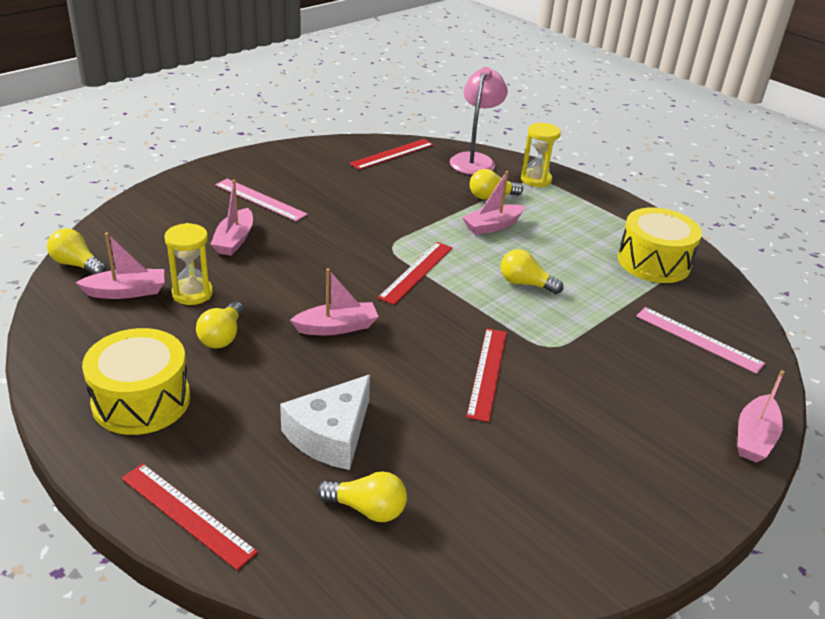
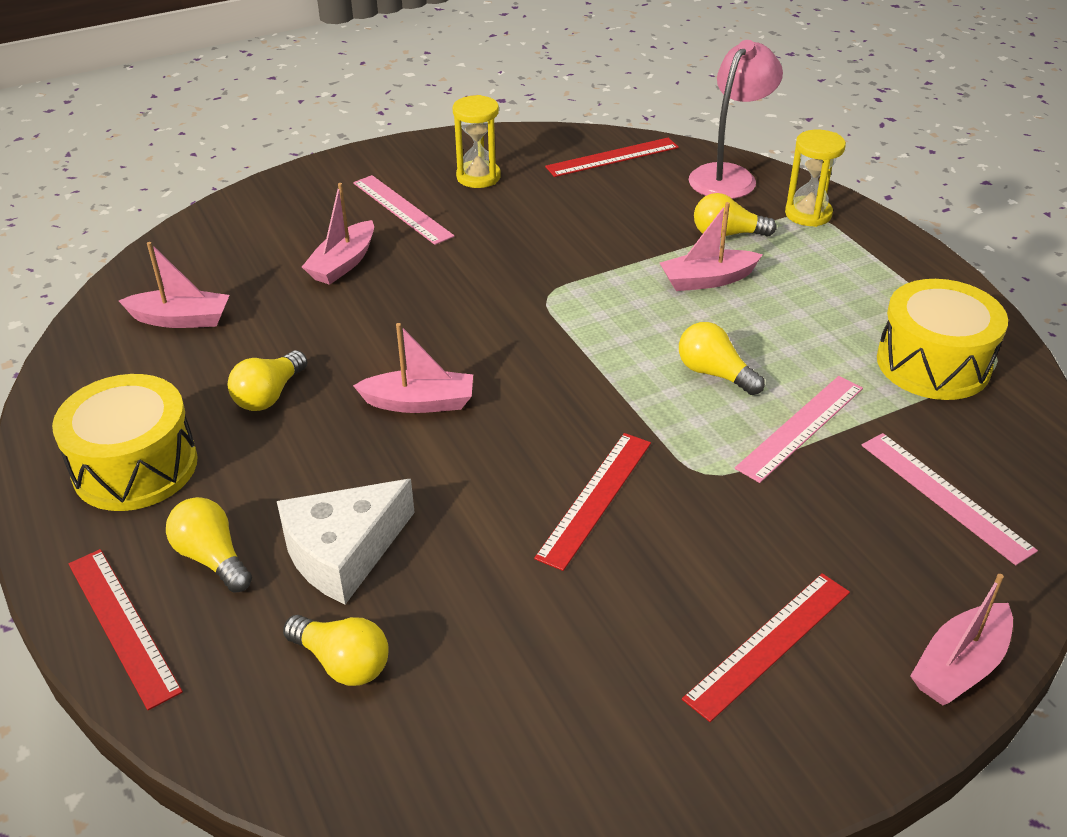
camera: 20 degrees right, 5 degrees up
yellow light bulb [47,228,107,275] -> yellow light bulb moved to [166,497,252,593]
yellow hourglass [164,223,213,305] -> yellow hourglass moved to [452,95,501,188]
red ruler [377,242,453,305] -> red ruler moved to [682,573,850,722]
none -> pink ruler [735,376,863,483]

